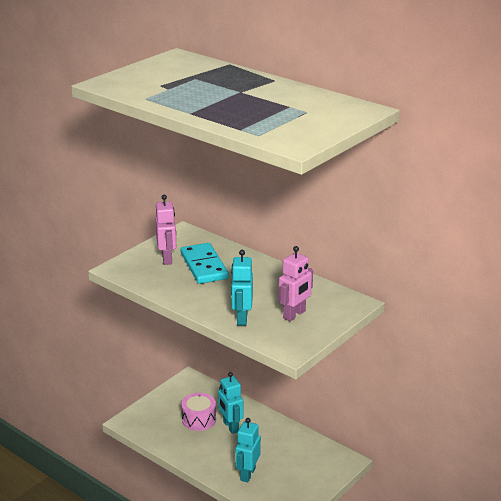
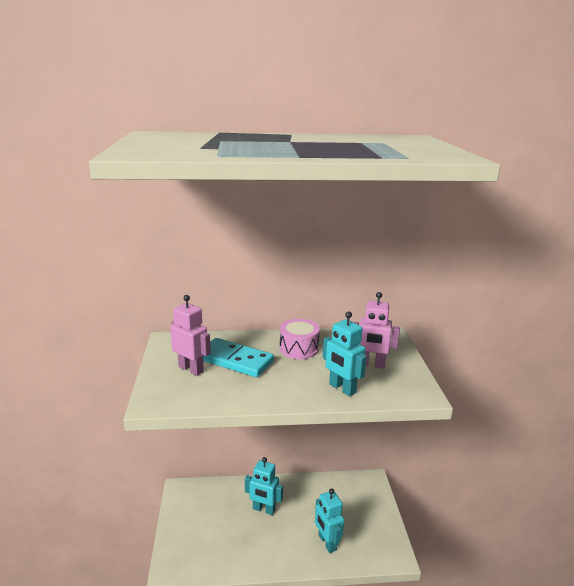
camera: 45 degrees left, 5 degrees down
pink drum [181,393,216,431] -> pink drum moved to [279,319,320,359]
pink robot [279,246,313,321] -> pink robot turned 105 degrees clockwise [353,292,400,368]

